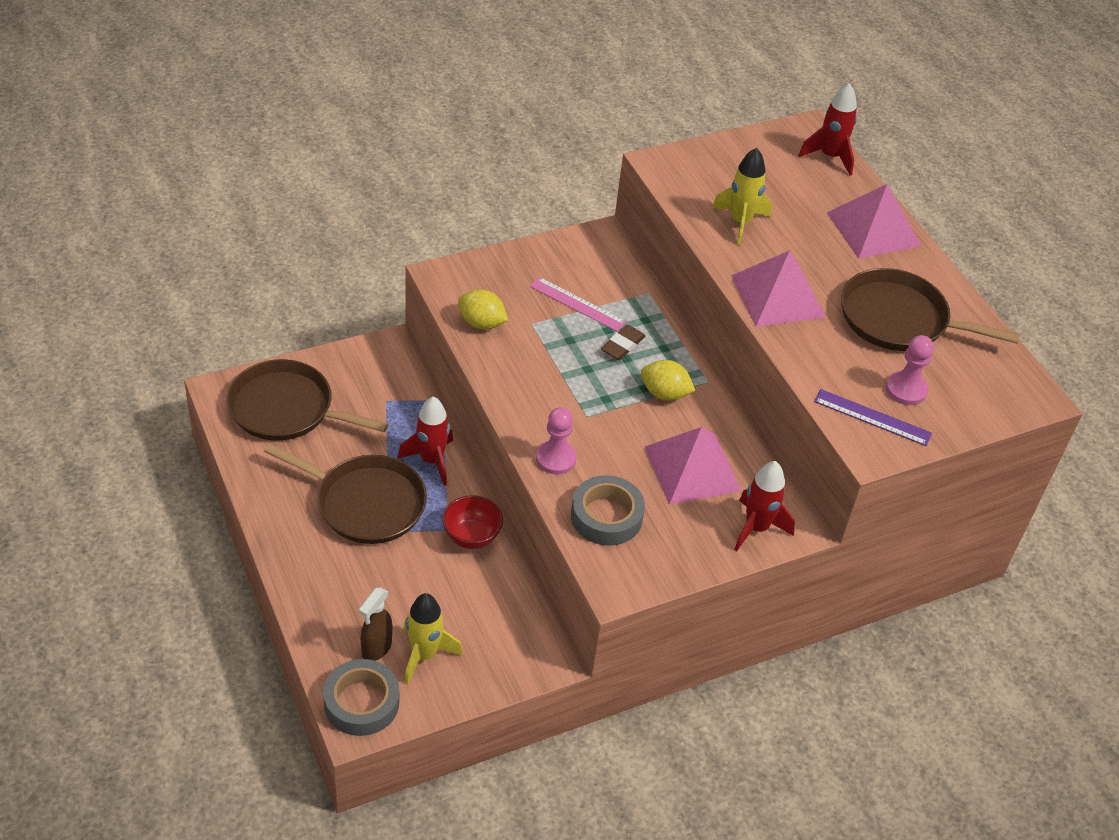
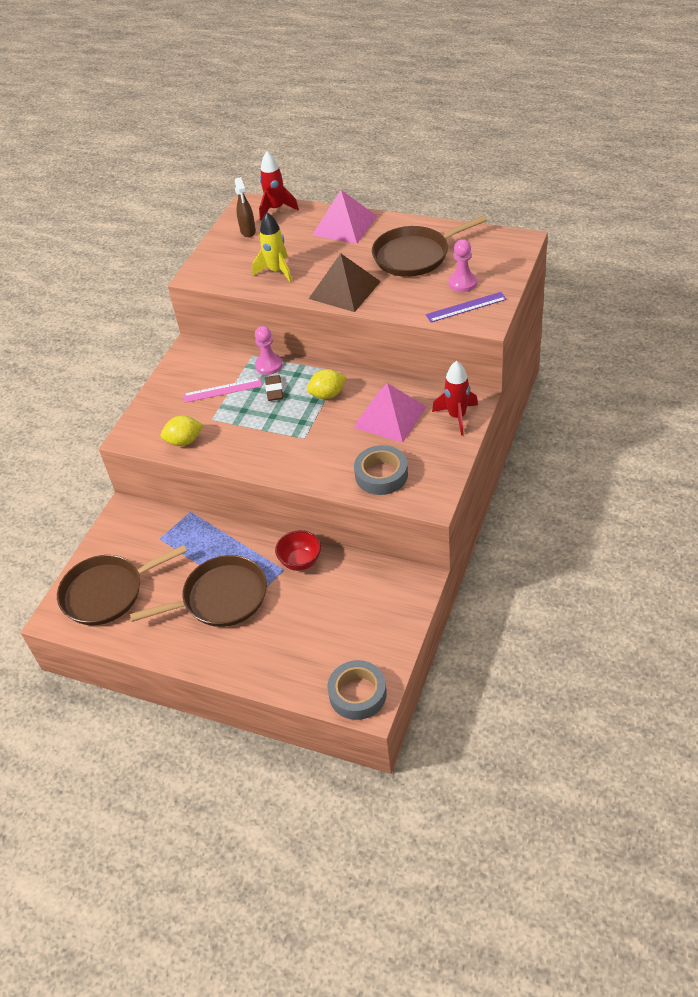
camera: 35 degrees left, 0 degrees up
brown spray bottle [359,587,392,661] -> brown spray bottle moved to [235,177,256,237]
red rocket [397,397,453,486] -> none
yellow rocket [404,593,463,685] -> none
pink pawn [536,407,577,475] -> pink pawn moved to [255,326,283,375]
pink pyramid [731,250,826,327] -> brown pyramid [309,253,381,312]

